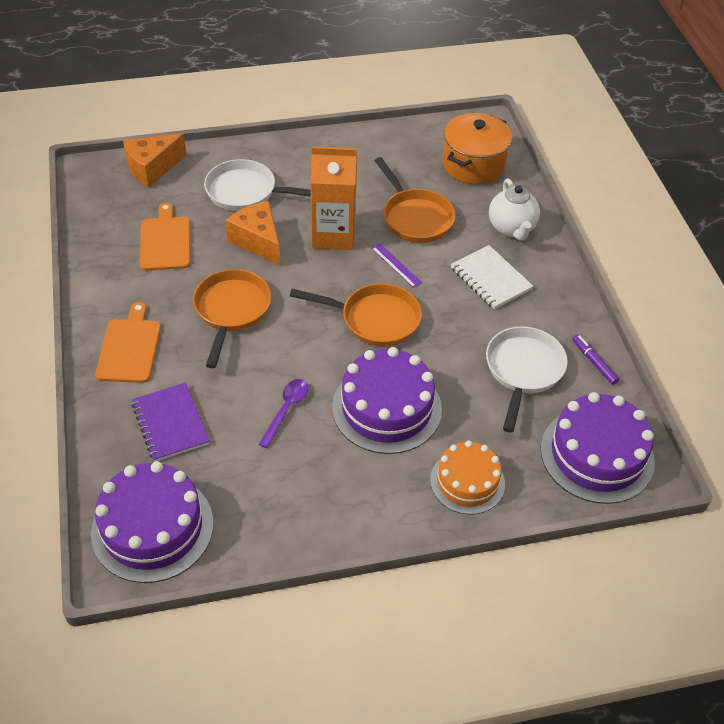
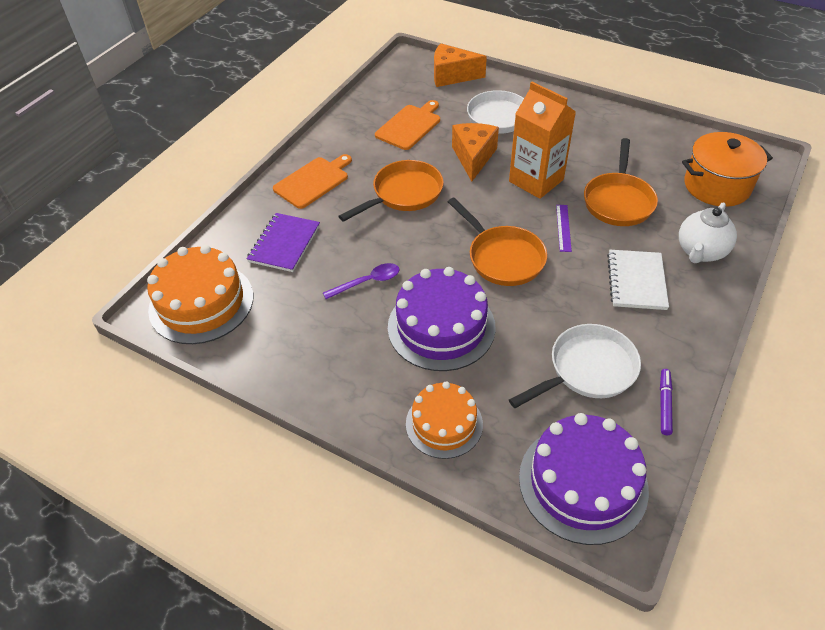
camera: 45 degrees right, 0 degrees up
purple cake [91,461,214,583] -> orange cake [147,245,253,344]

